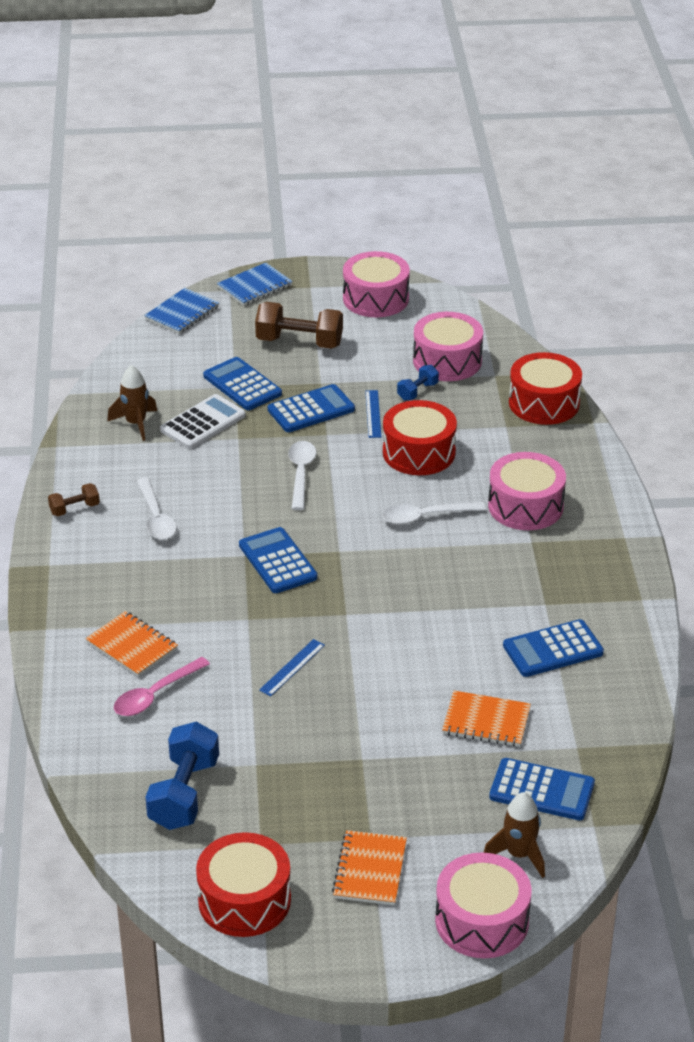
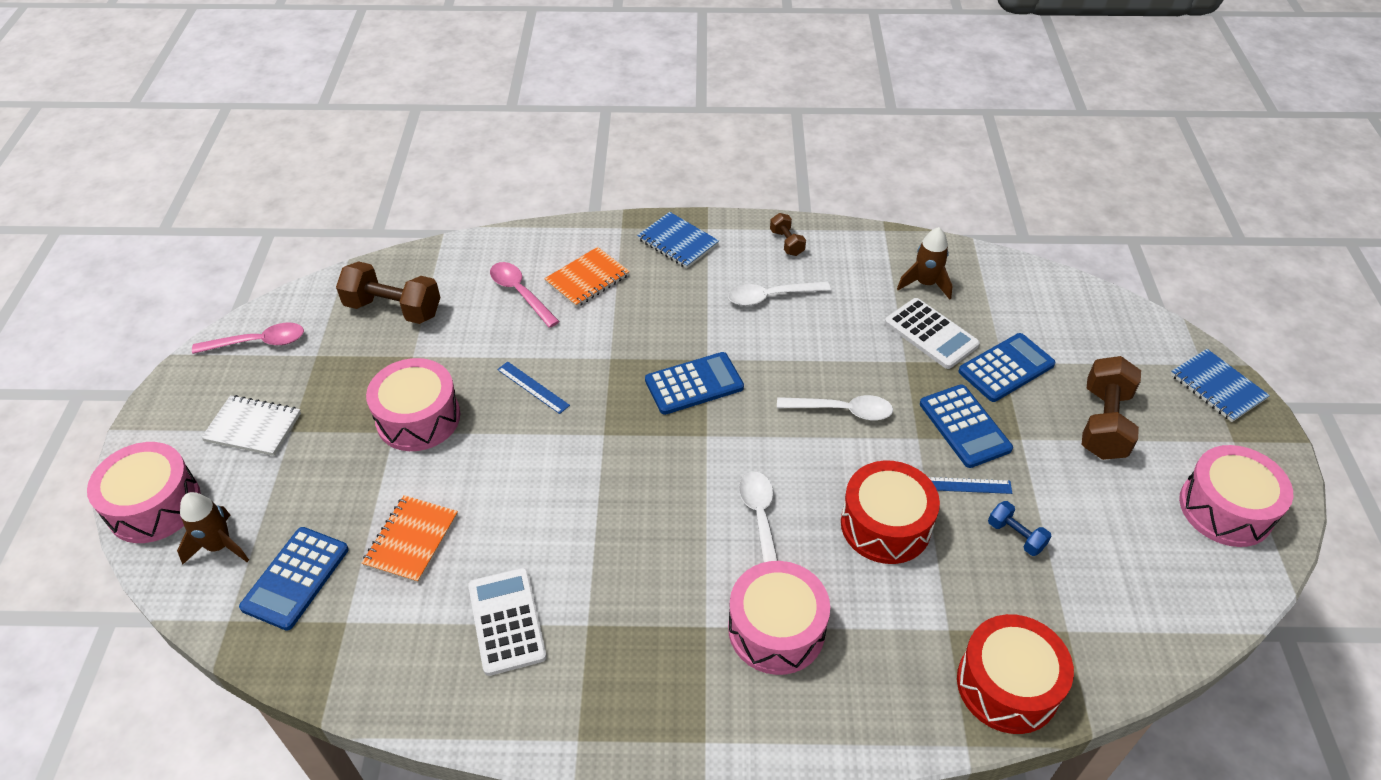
camera: 95 degrees right, 10 degrees up
blue notebook [144,288,219,334] -> blue notebook moved to [637,212,719,268]
blue dumbbell [145,722,219,830] -> brown dumbbell [336,261,441,324]
red drum [196,832,291,937] -> pink spoon [192,322,304,354]
orange notebook [332,830,407,905] -> white notebook [201,395,301,456]
pink drum [413,312,483,381] -> pink drum moved to [366,358,460,451]
blue calculator [503,619,604,677] -> white calculator [468,568,547,676]

